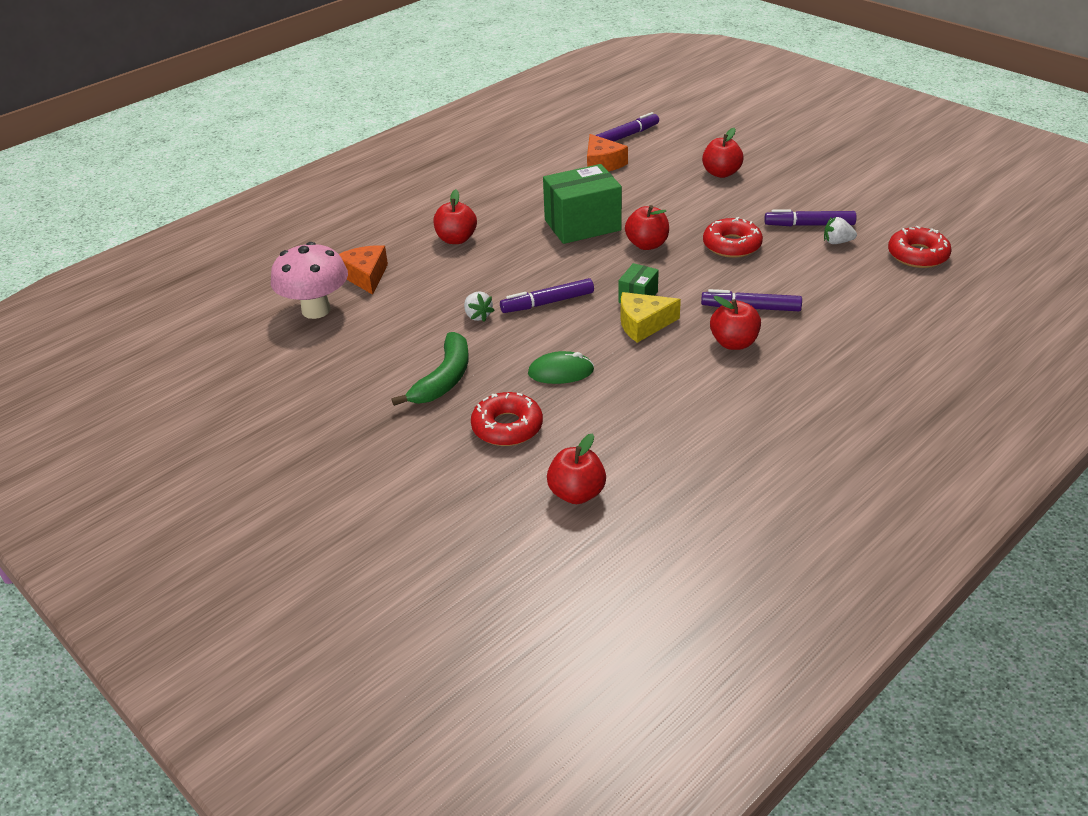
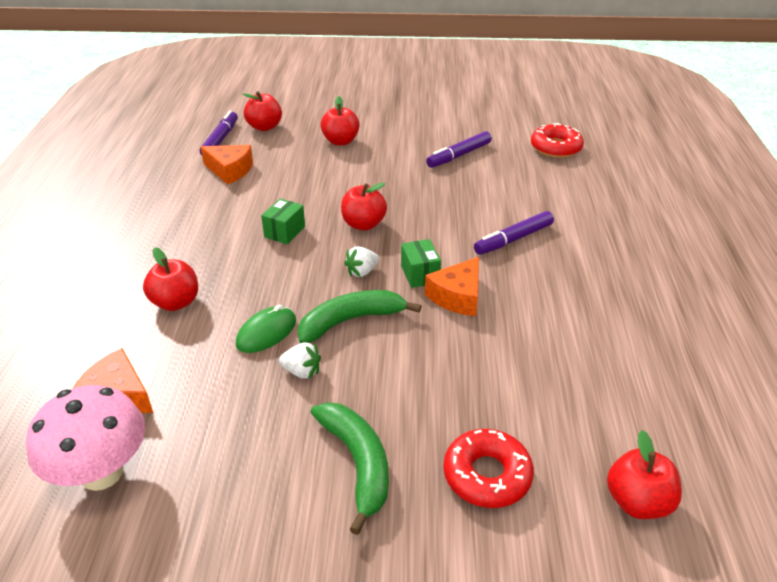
camera: 45 degrees left, 0 degrees up
purple marker [500,278,594,313] -> green banana [298,290,421,343]
green mouse [528,351,594,384] -> green mouse moved to [236,305,296,353]
green box [543,164,622,244] -> green box [261,199,305,244], size x0.50
yellow cheese [621,292,681,343] -> orange cheese [425,257,479,316]
red donut [703,217,763,258] -> none
red apple [710,296,761,350] -> red apple moved to [242,91,282,131]
white strawberry [824,217,857,244] -> white strawberry moved to [344,247,379,277]

